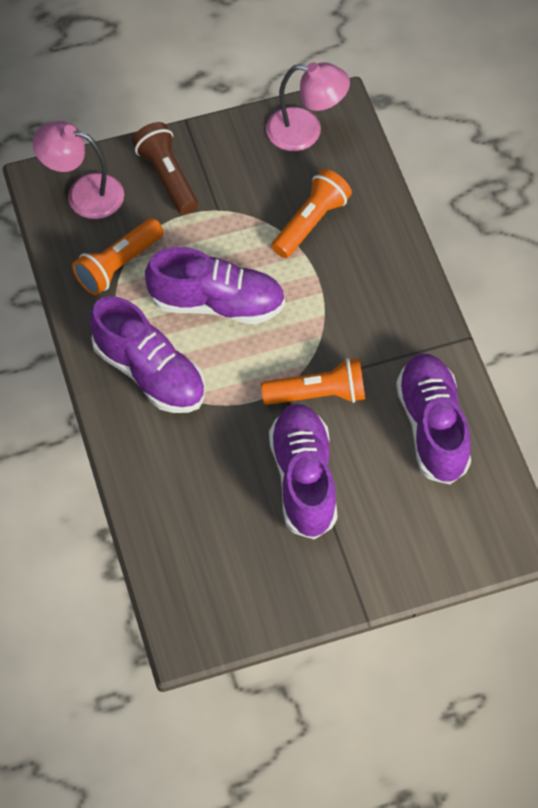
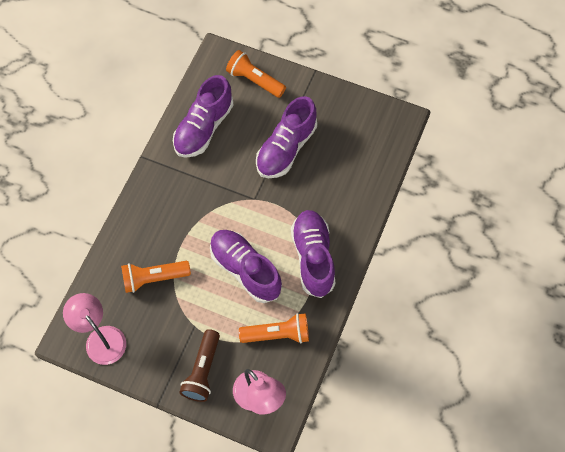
camera: 140 degrees left, 5 degrees up
orange flashlight [261,358,365,405] -> orange flashlight moved to [226,50,286,98]

